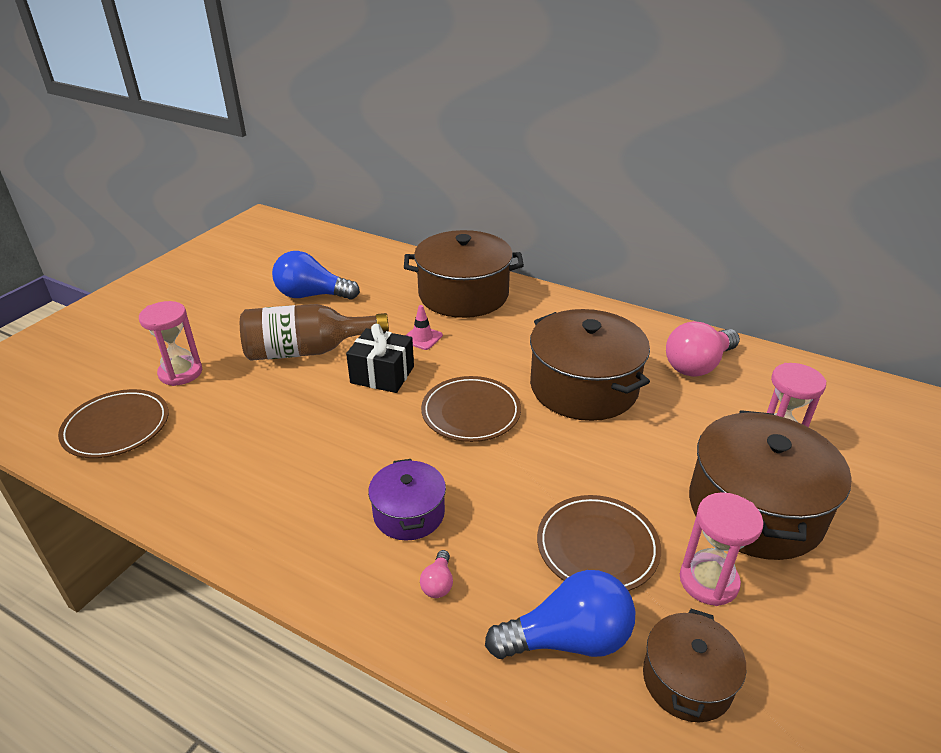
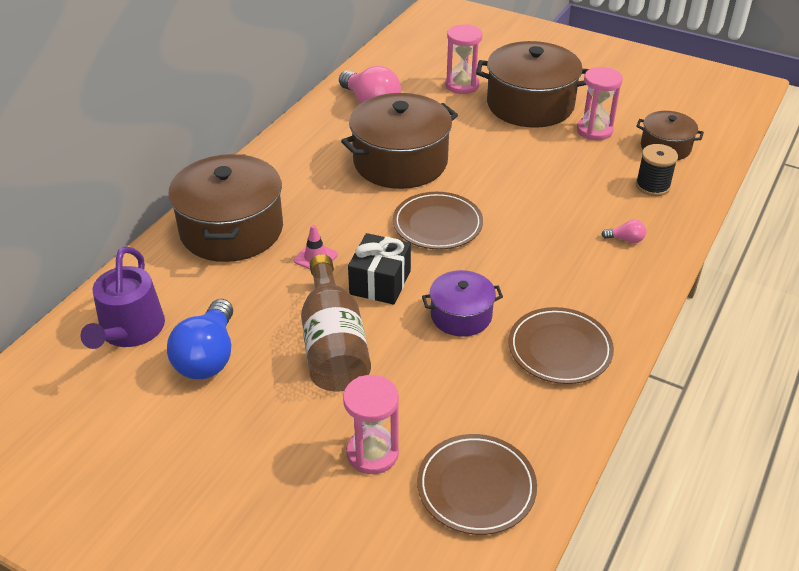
camera: 90 degrees left, 5 degrees up
purple pot [368,459,446,541] -> purple pot moved to [422,270,503,337]
blue light bulb [485,570,635,659] -> black spool [636,144,678,196]
brown plate [537,495,661,591] -> brown plate moved to [509,307,614,384]
none -> purple watering can [80,246,165,349]

